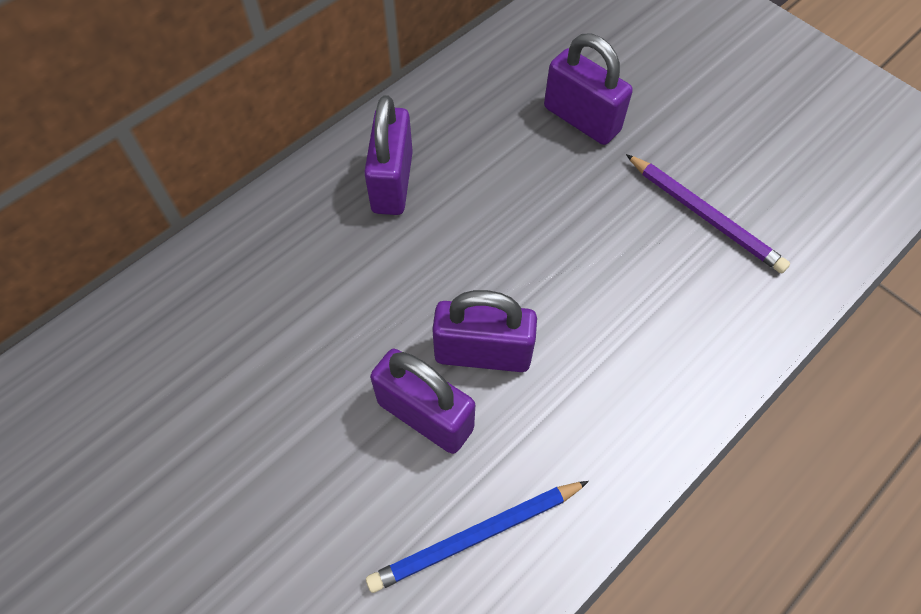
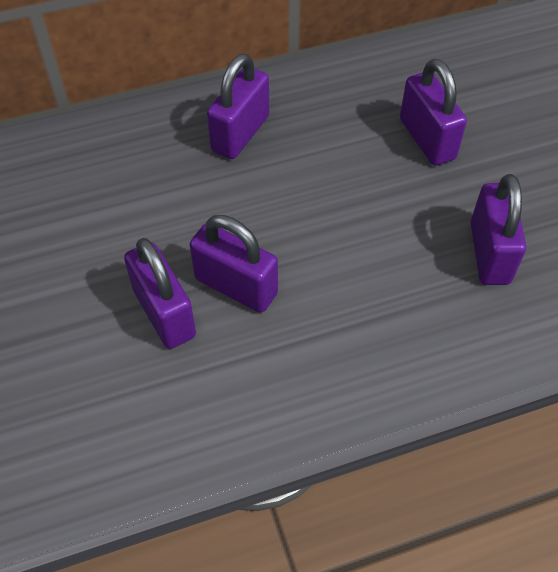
camera: 25 degrees right, 5 degrees down
blue pencil [366,481,589,593] -> none
purple pencil [626,154,790,273] -> purple padlock [471,174,526,285]

